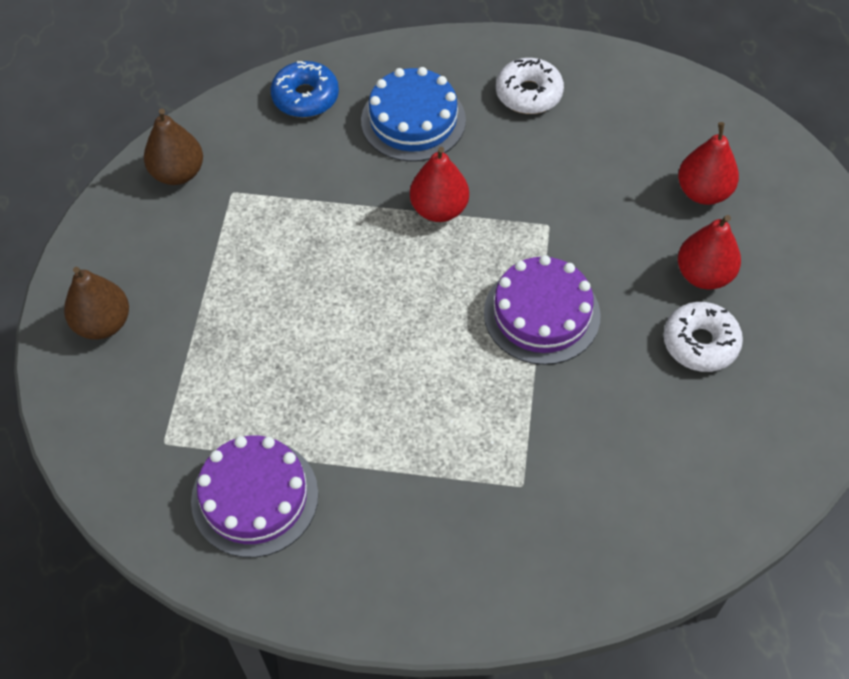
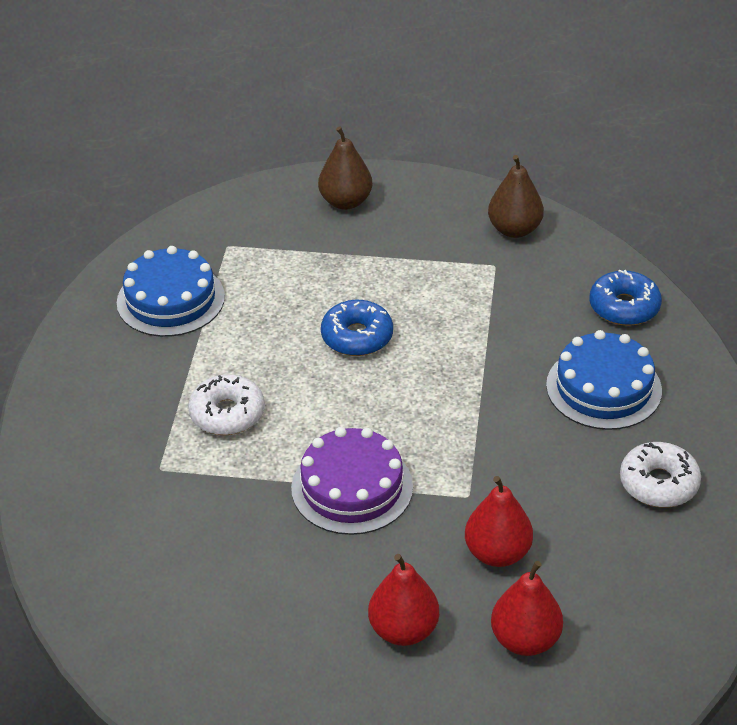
camera: 90 degrees right, 15 degrees down
purple cake [191,436,318,558] -> blue cake [117,246,225,337]
red pear [410,147,469,222] -> red pear moved to [465,476,533,567]
white donut [664,302,743,372] -> white donut moved to [188,374,265,435]
none -> blue donut [321,300,393,356]

